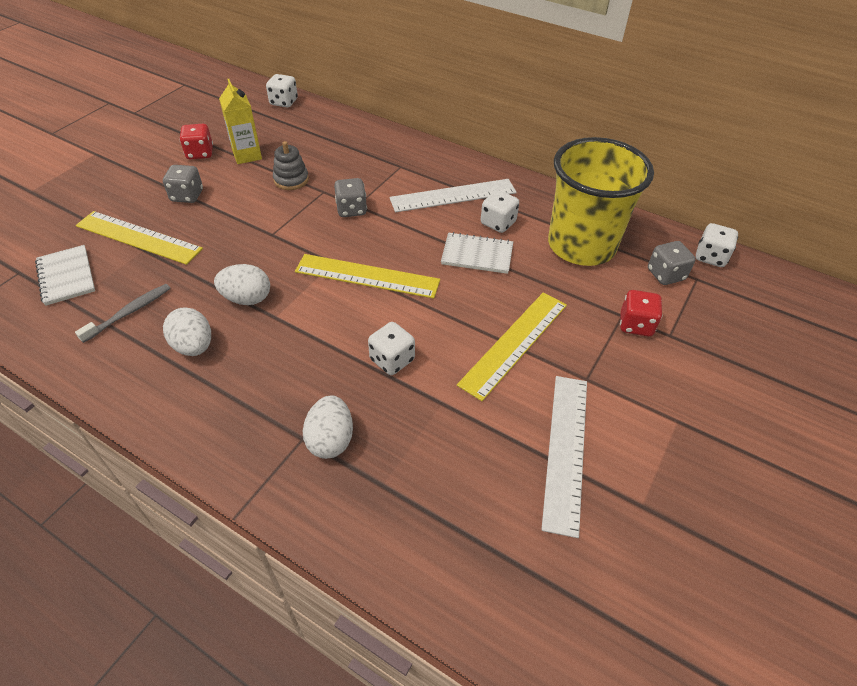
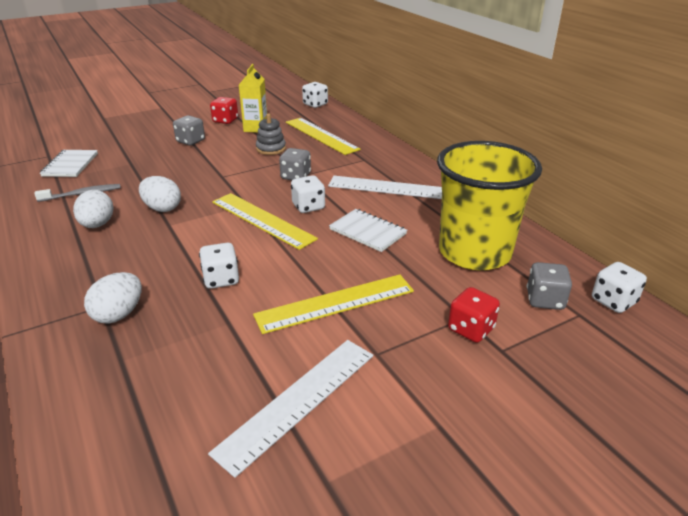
camera: 30 degrees right, 15 degrees down
yellow ruler [76,211,203,265] -> yellow ruler moved to [286,118,361,155]
white dice [481,190,519,233] -> white dice moved to [291,175,325,213]

